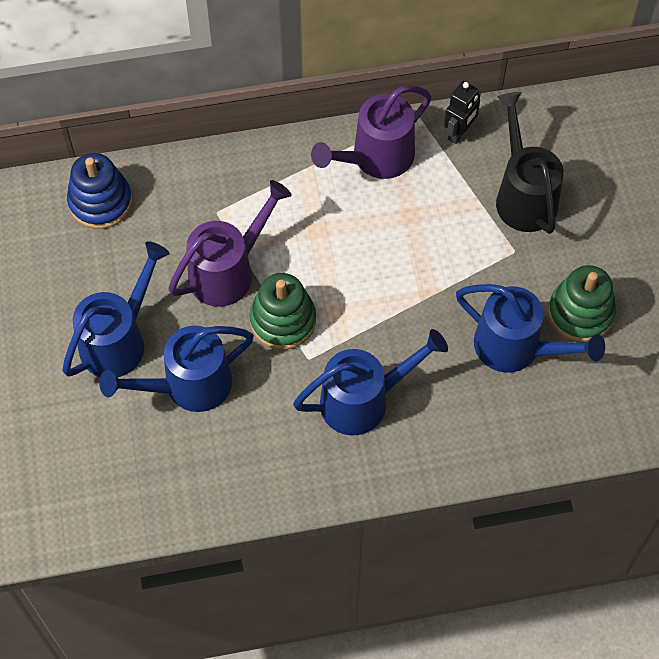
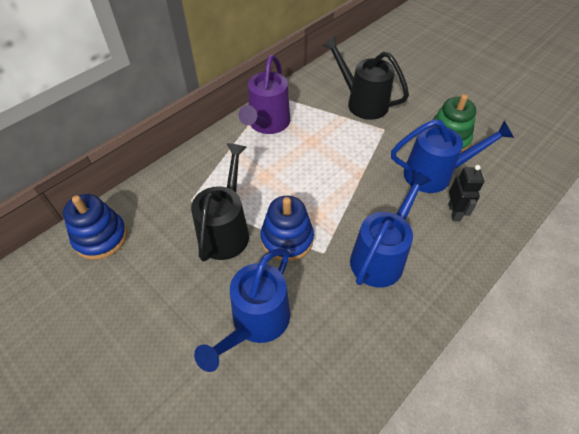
camera: 35 degrees left, 10 degrees down
blue watering can [62,241,170,377] -> none
purple watering can [168,180,292,307] -> black watering can [191,143,249,261]
green stacking toy [250,273,316,350] -> blue stacking toy [261,196,314,261]
black robot [444,81,481,144] -> black robot moved to [448,165,484,221]

